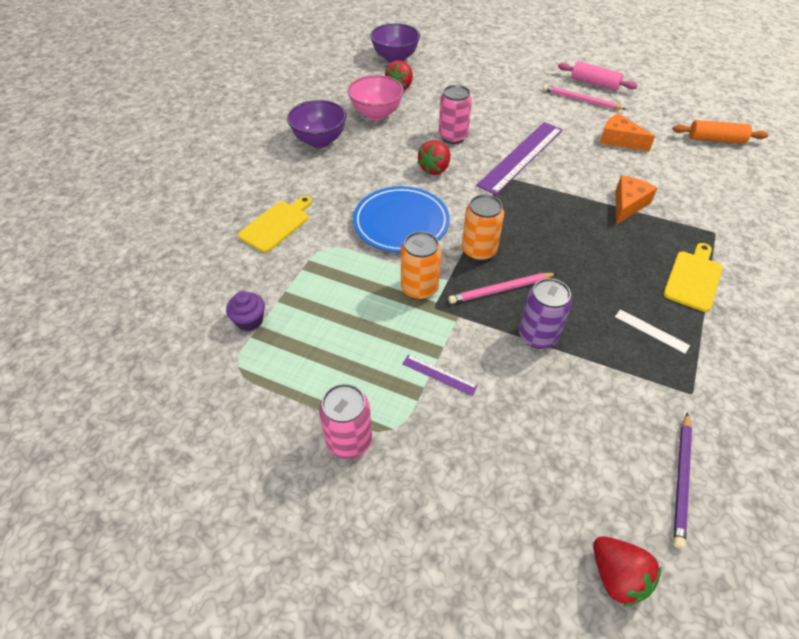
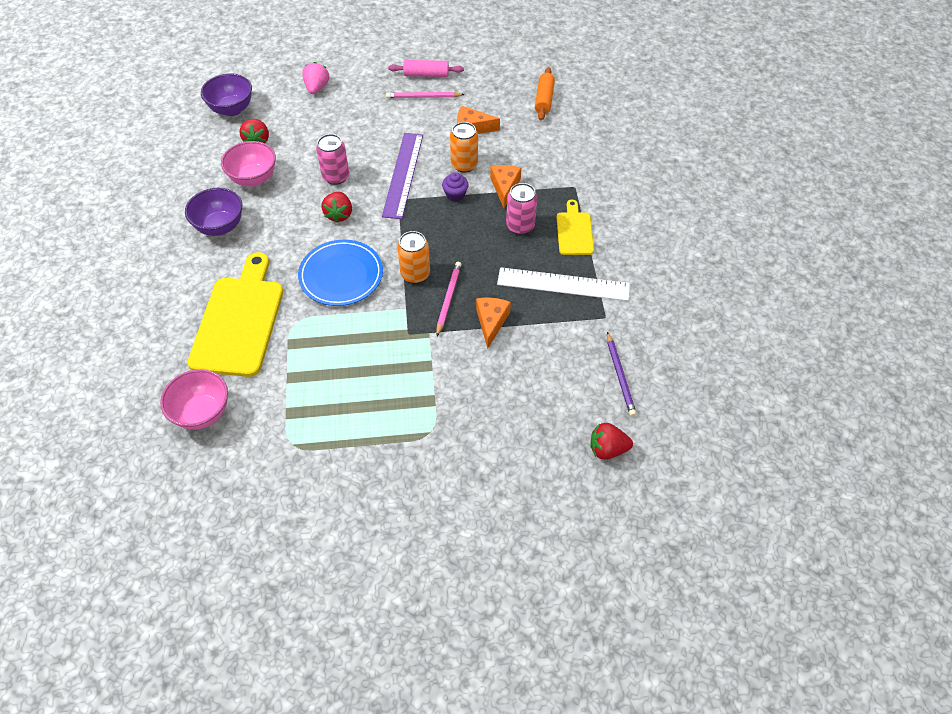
camera: 30 degrees left, 5 degrees up
purple cupcake [226,291,265,331] -> purple cupcake moved to [442,172,469,202]
yellow cutting board [238,196,312,253] -> yellow cutting board [187,252,283,377], size x1.92
pink can [319,384,372,459] -> pink can moved to [506,183,537,235]
orange can [401,231,441,300] -> orange can moved to [450,122,478,173]
purple ruler [402,355,478,396] -> none
pink pencil [448,273,557,304] -> pink pencil turned 150 degrees clockwise [436,262,462,336]
purple can [519,278,572,349] -> orange cheese [476,298,511,349]
red strawberry [593,536,661,607] -> red strawberry turned 150 degrees clockwise [590,423,633,460]
white ruler [615,309,690,353] -> white ruler [497,267,630,301], size x2.37
orange rolling pin [672,120,768,144] -> orange rolling pin turned 60 degrees counterclockwise [535,67,555,120]
none -> pink bowl [160,369,228,430]
none -> pink strawberry [302,62,329,94]

